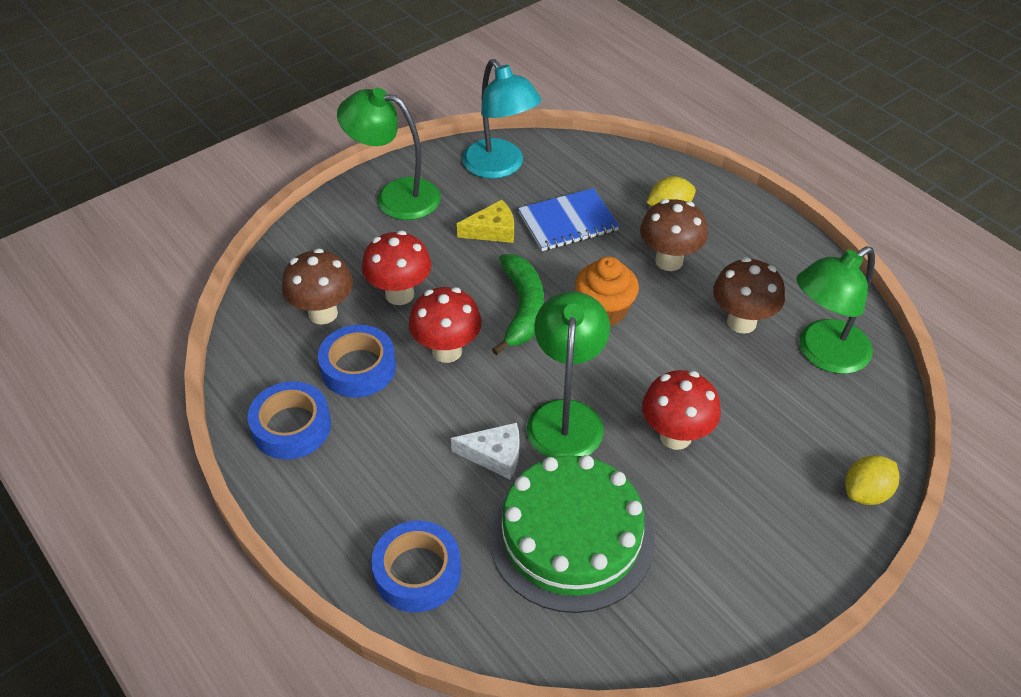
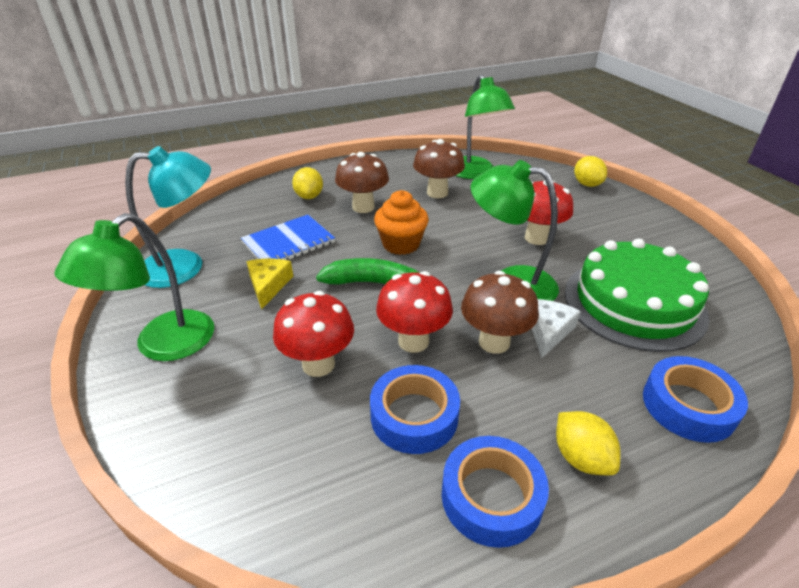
camera: 75 degrees left, 10 degrees down
brown mushroom [282,249,353,325] -> brown mushroom moved to [461,271,539,354]
blue notebook [518,188,619,251] -> blue notebook turned 60 degrees clockwise [241,215,335,260]
none -> yellow lemon [556,411,621,475]

